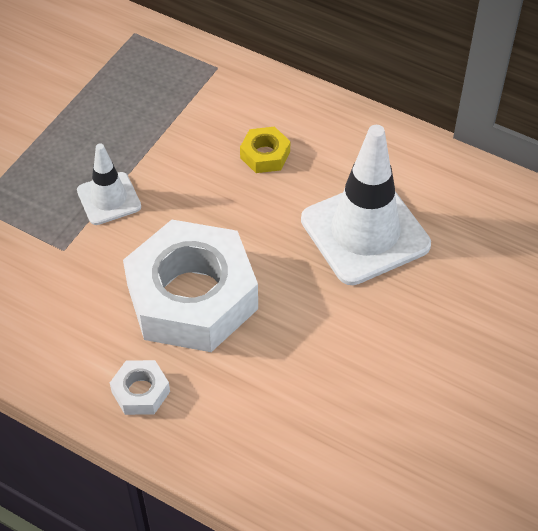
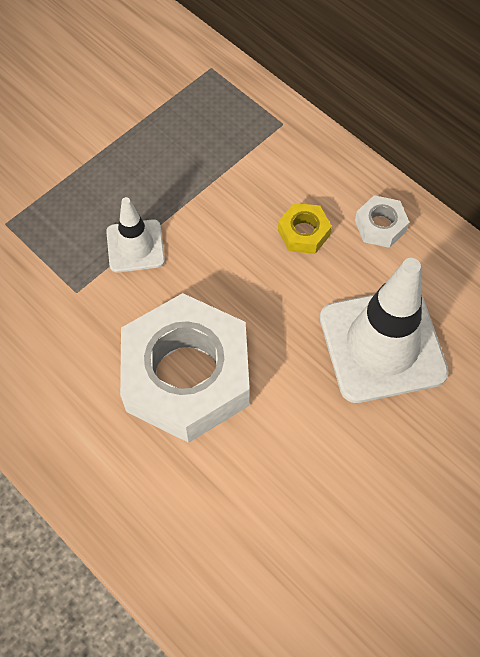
camera: 15 degrees right, 10 degrees up
white nut [110,360,170,415] -> white nut moved to [355,195,409,248]

